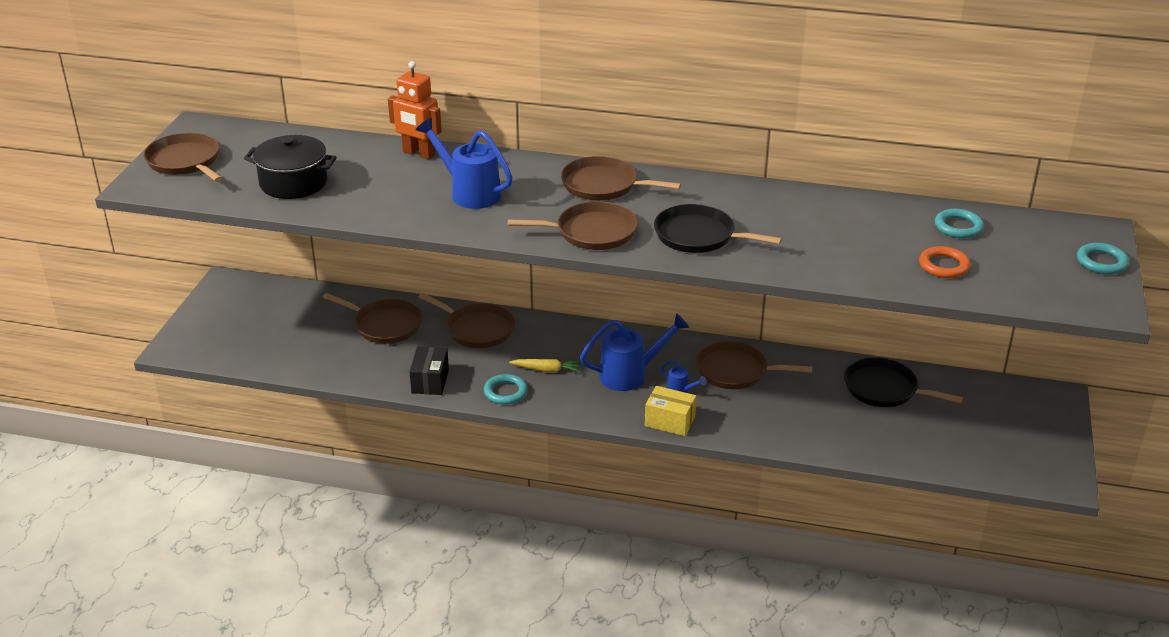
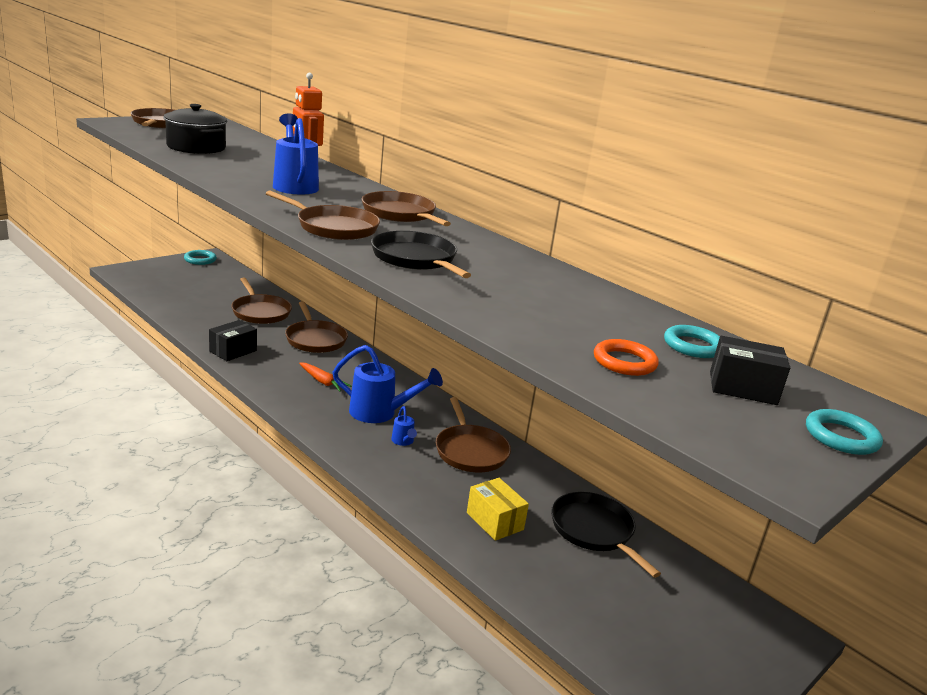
camera: 30 degrees right, 10 degrees down
turquoise ring [484,374,528,405] -> turquoise ring moved to [184,250,217,265]
yellow carrot [509,359,581,373] -> orange carrot [299,362,351,391]
yellow box [645,386,696,436] -> yellow box moved to [467,478,529,541]
brown pan [695,341,812,389] -> brown pan turned 150 degrees counterclockwise [436,397,511,472]
none -> black box [710,336,790,405]

